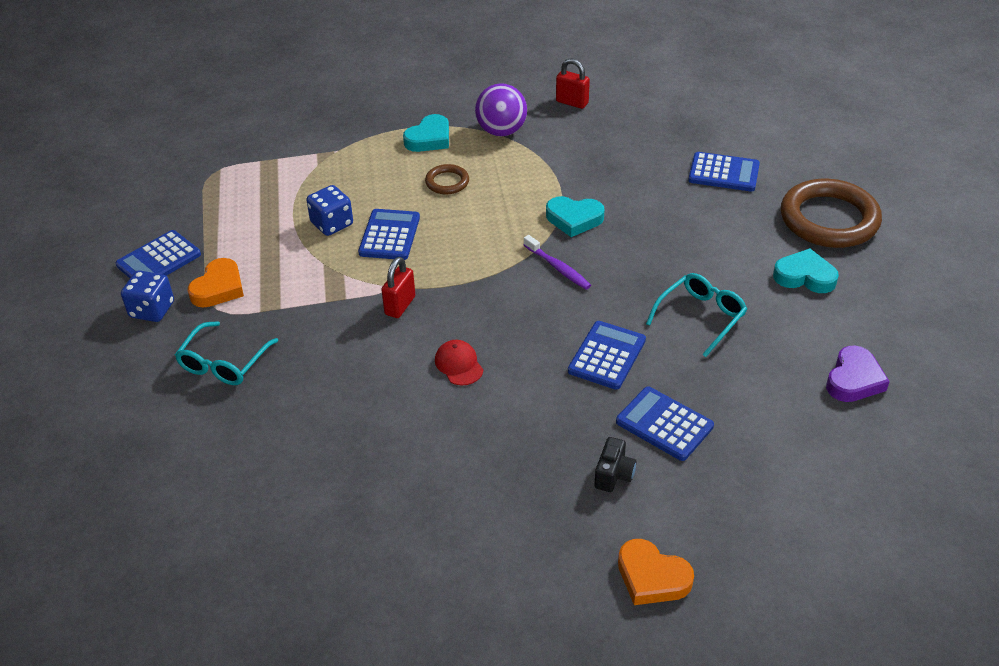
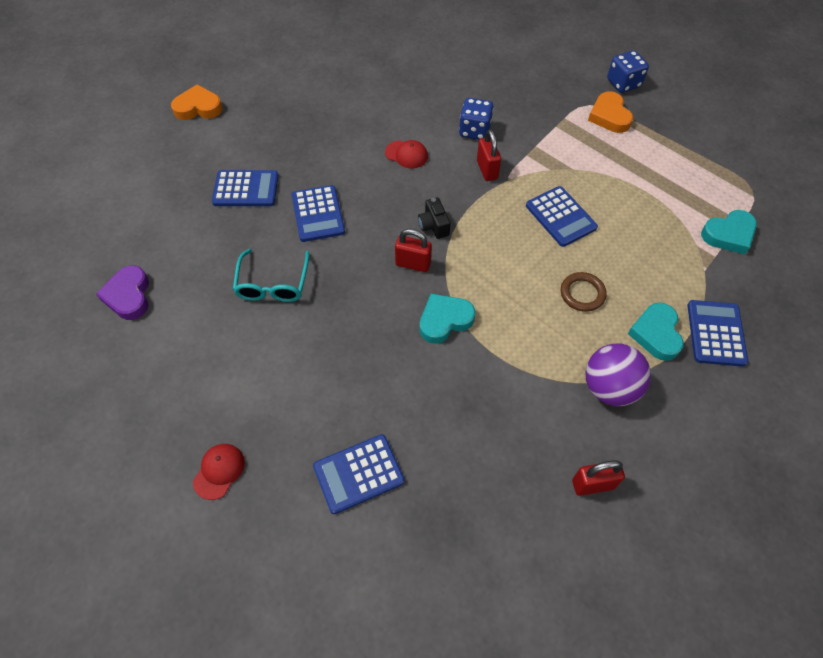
camera: 140 degrees right, 15 degrees up
blue calculator [115,230,201,278] -> blue calculator moved to [687,300,748,367]
turquoise glasses [175,321,278,385] -> none
blue dice [306,185,353,236] -> blue dice moved to [459,98,494,140]
purple toothbrush [524,235,591,290] -> red padlock [395,229,432,272]
black camera [594,437,636,492] -> black camera moved to [418,197,450,239]
turquoise heart [773,248,839,293] -> turquoise heart moved to [701,210,757,254]
brown ring [781,179,882,248] -> red cap [193,444,245,500]

